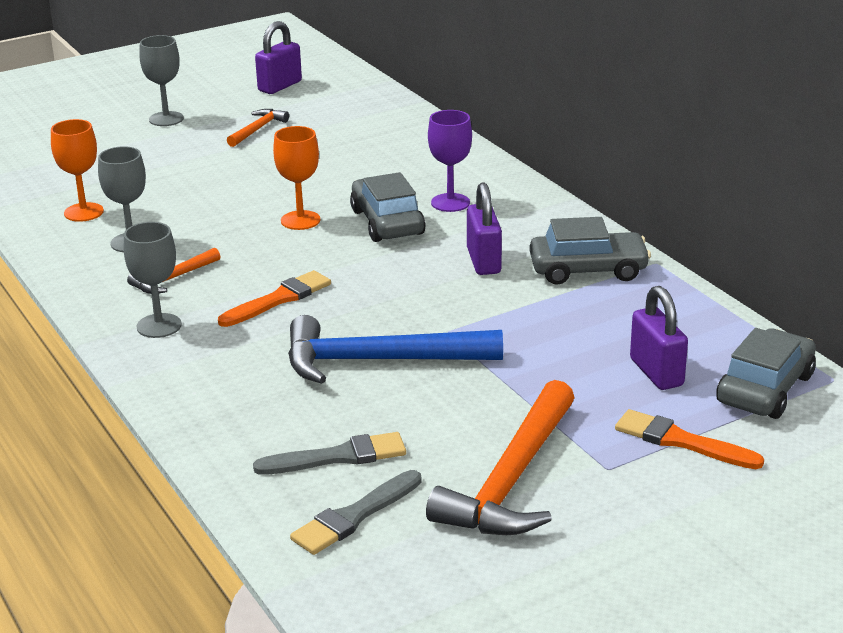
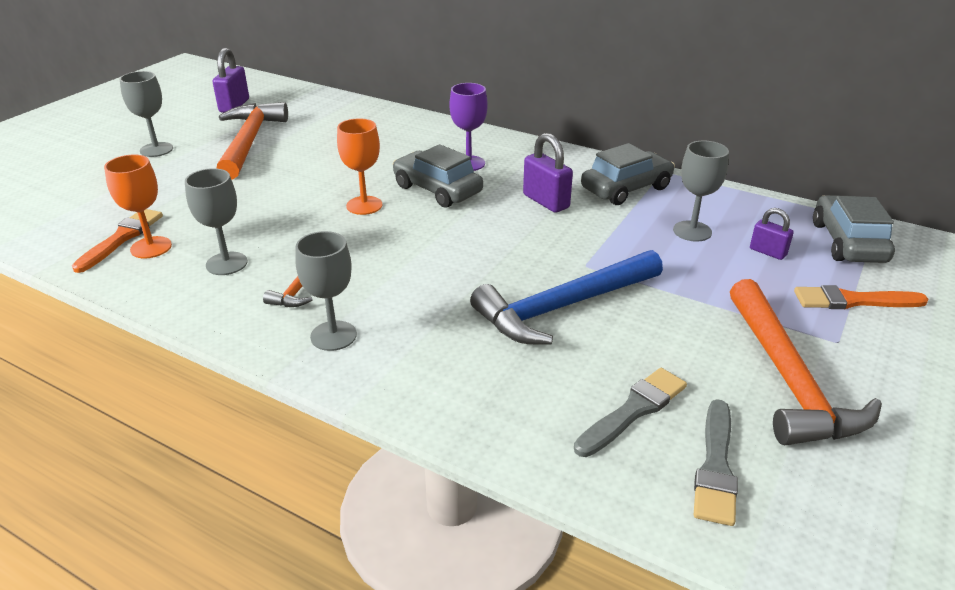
camera: 30 degrees left, 5 degrees up
orange brush [218,270,331,327] -> orange brush moved to [72,209,163,273]
orange hammer [227,109,289,147] -> orange hammer [217,102,288,180], size x2.02
purple padlock [630,286,688,390] -> purple padlock [750,208,794,260], size x0.62
none -> grey goblet [673,140,729,242]

